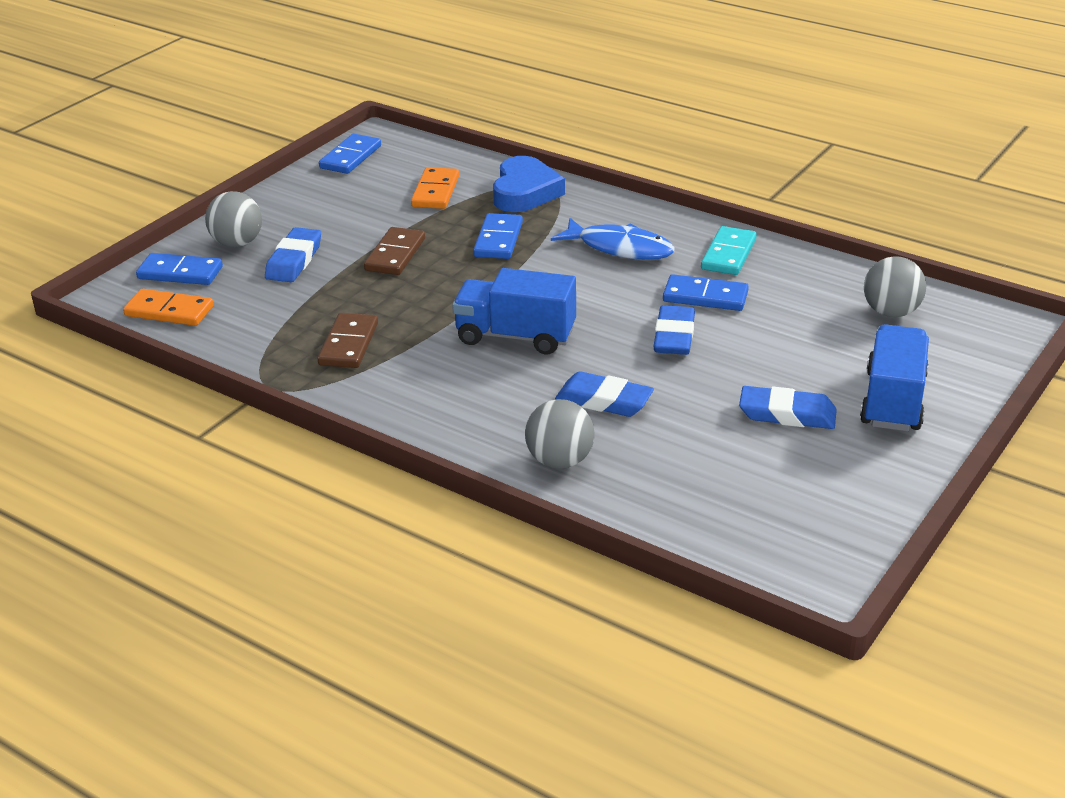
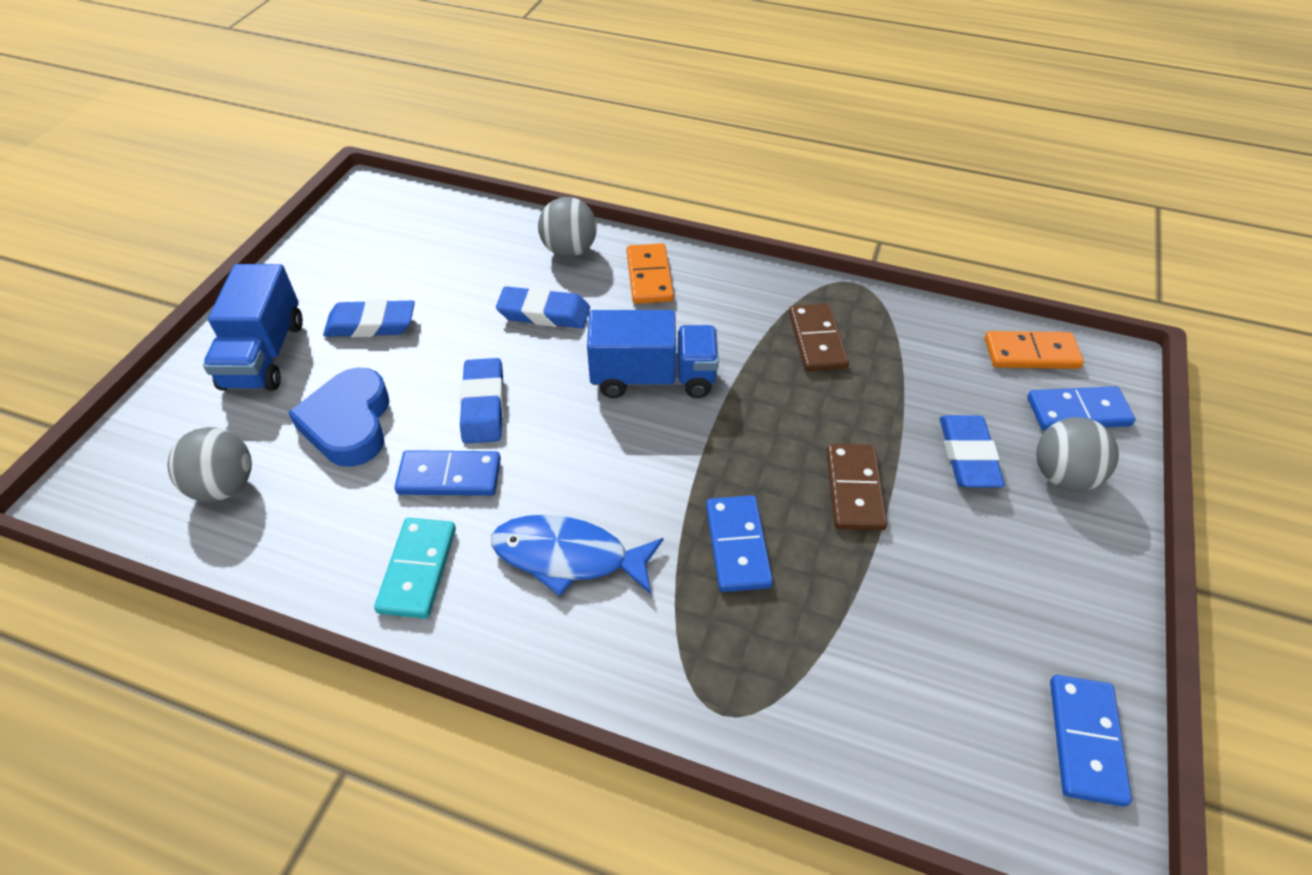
camera: 165 degrees right, 15 degrees up
orange domino [411,167,459,209] -> orange domino moved to [627,243,674,304]
blue heart [493,156,565,212] -> blue heart moved to [288,367,389,467]

